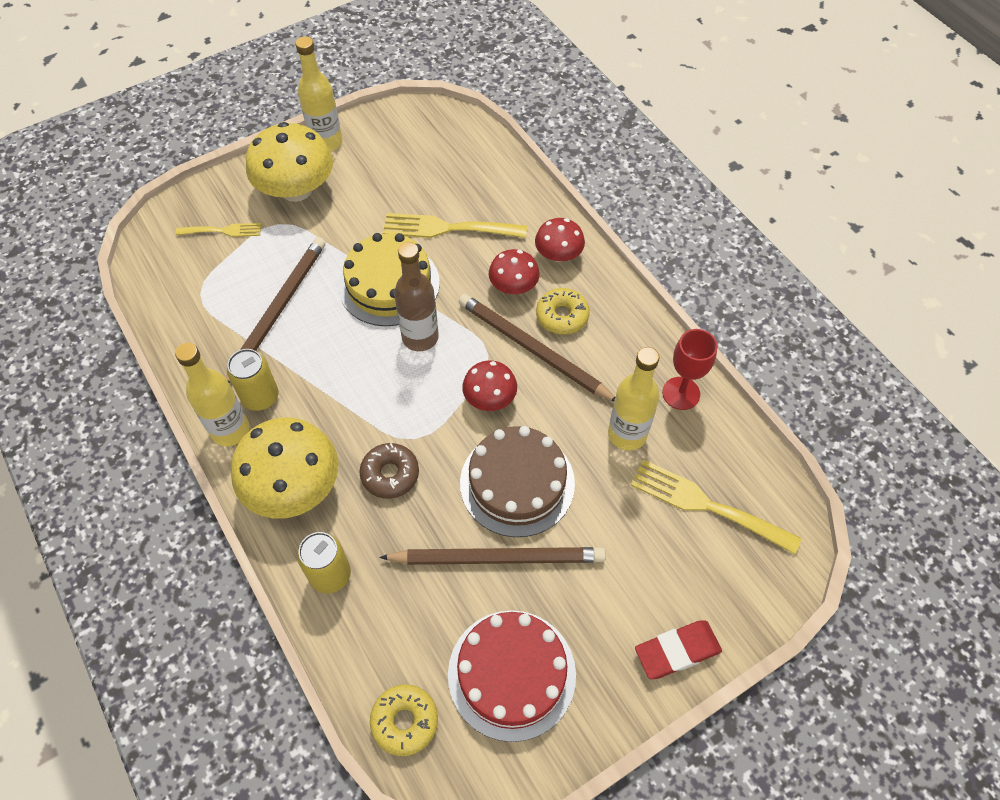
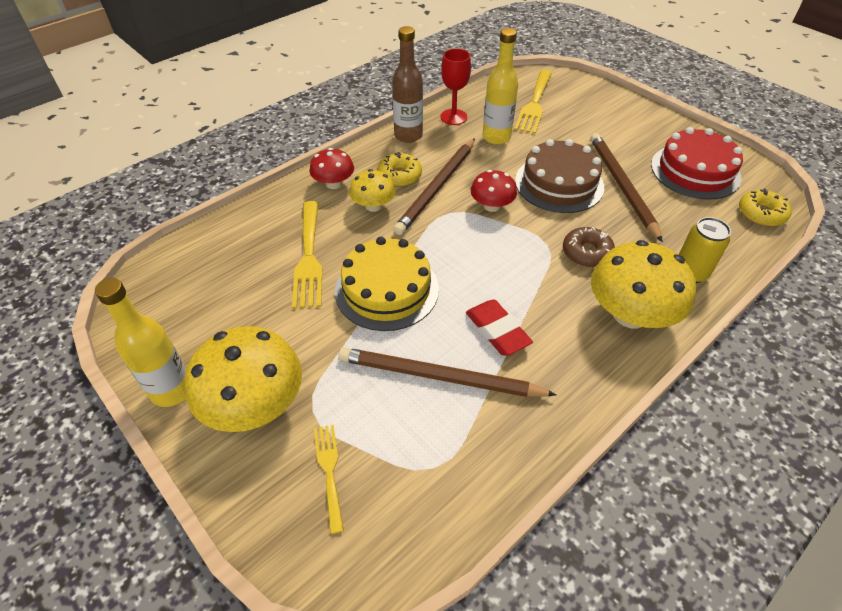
camera: 100 degrees left, 10 degrees down
yellow bottle [175,343,250,446] -> none
yellow can [227,349,278,411] -> none
brown bottle [394,242,439,351] -> brown bottle moved to [392,26,423,143]
red mushroom [489,249,540,294] -> yellow mushroom [349,169,396,212]
red eraser [635,621,722,679] -> red eraser moved to [466,300,533,355]

